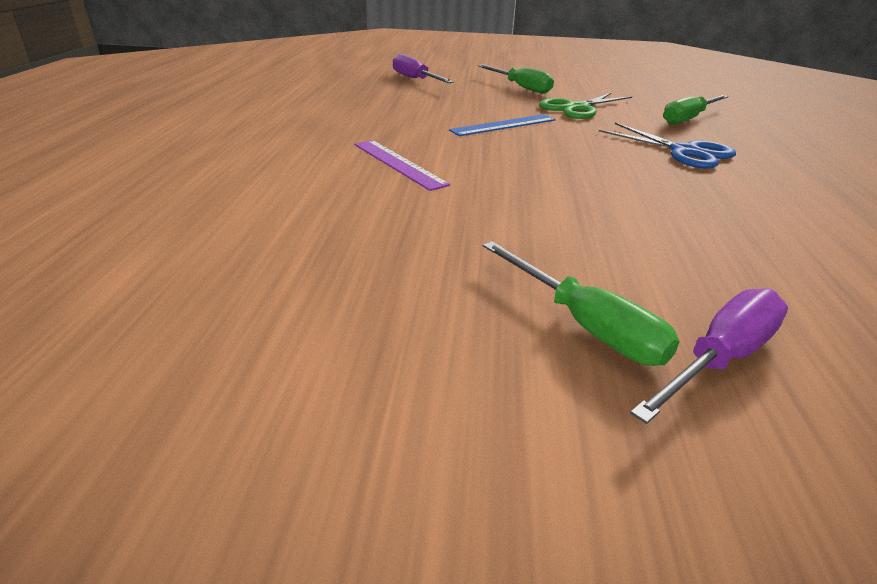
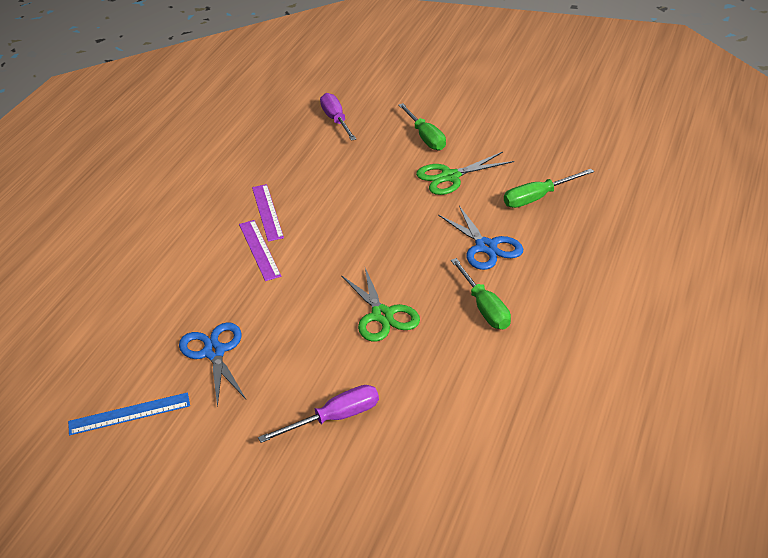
camera: 20 degrees right, 5 degrees up
blue ruler [449,114,556,136] -> blue ruler moved to [68,392,190,435]
green screwdriver [483,241,680,366] -> green screwdriver moved to [451,258,511,329]
none -> blue scissors [179,322,246,407]
none -> purple ruler [252,184,284,242]
none -> green scissors [341,268,420,342]

